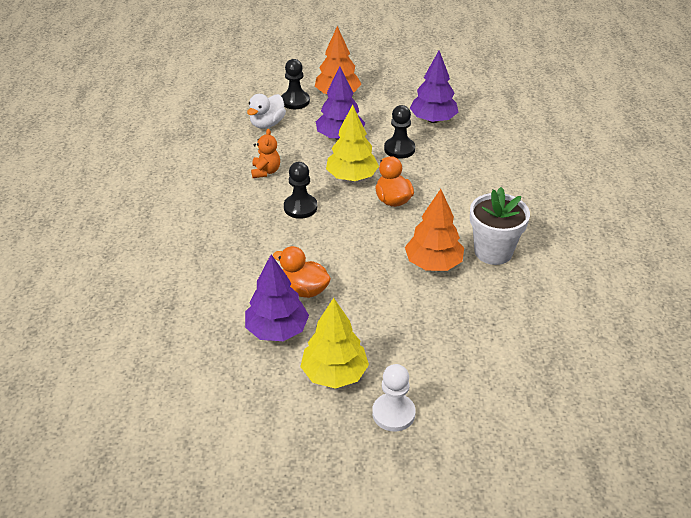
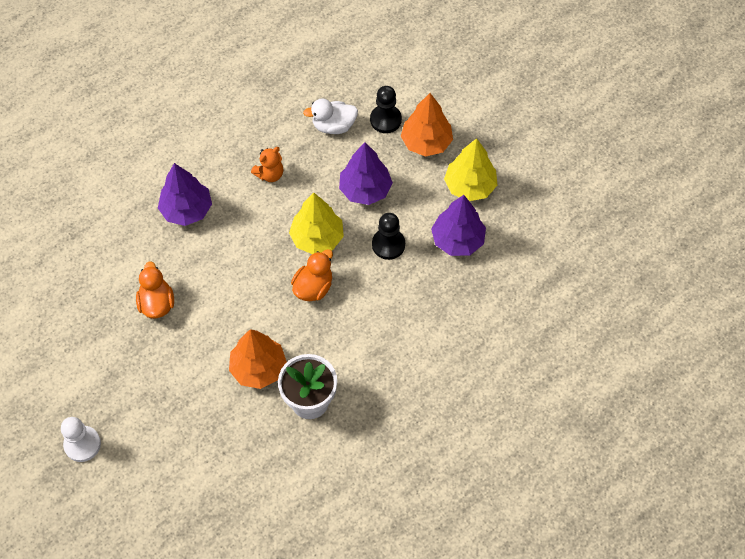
camera: 50 degrees right, 20 degrees up
purple tree [245,254,309,341] -> purple tree moved to [158,163,212,226]
black pawn [284,162,317,219] -> none
yellow tree [300,298,369,389] -> yellow tree moved to [444,138,497,201]

